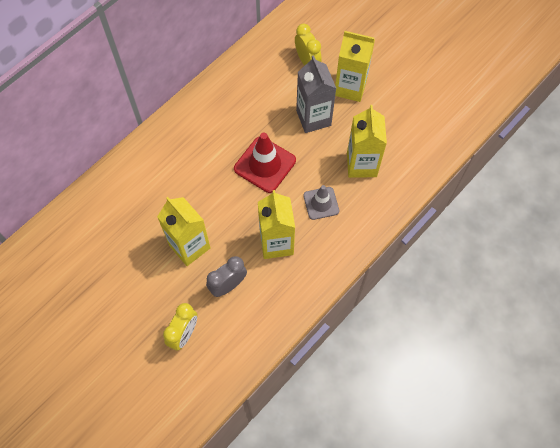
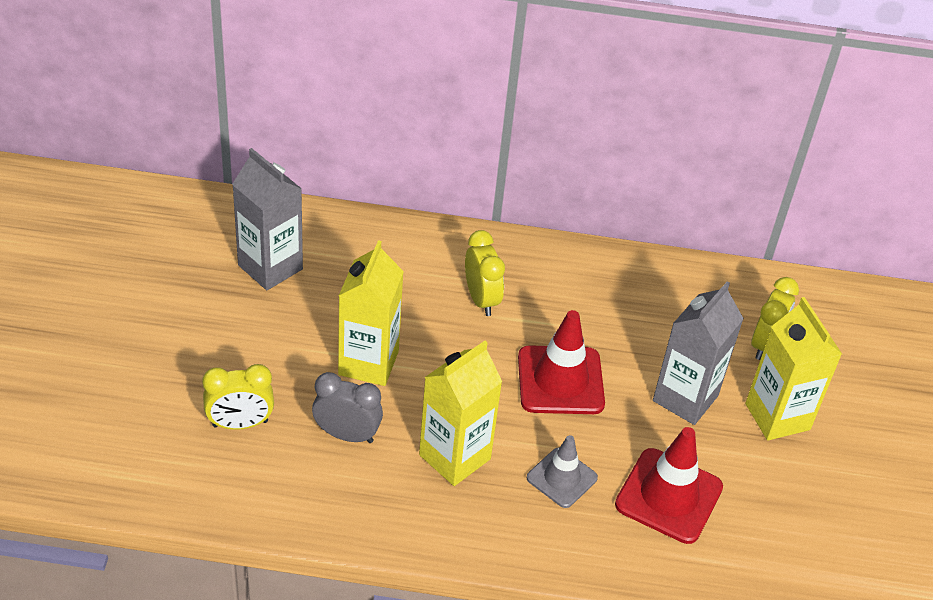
camera: 50 degrees right, 20 degrees down
yellow carton [347,105,387,178] -> red traffic cone [615,427,723,544]
none -> grey carton [232,148,303,290]
none -> yellow clock [465,230,505,316]

